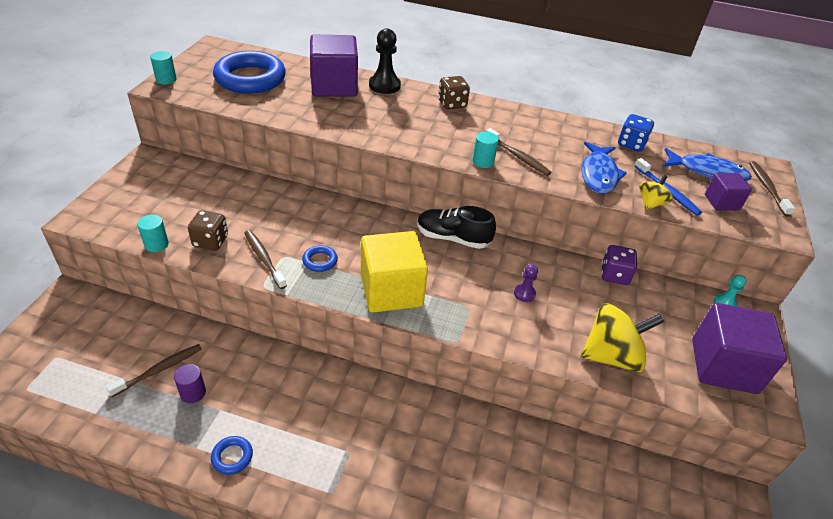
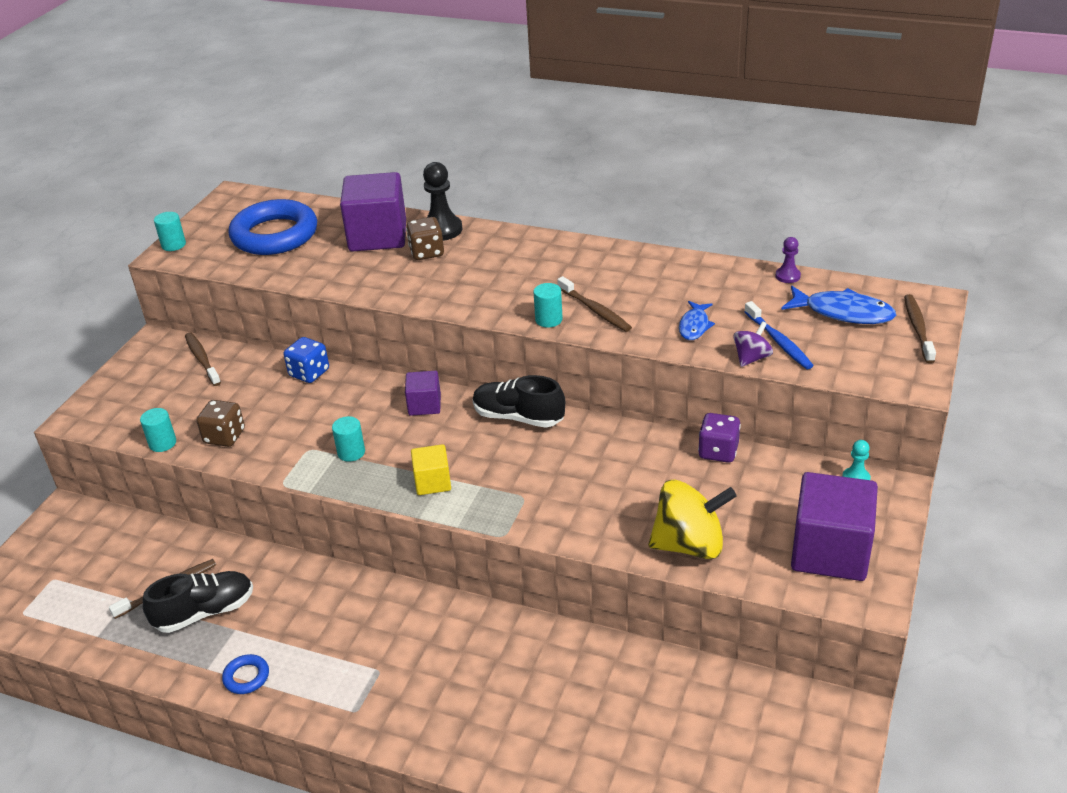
camera: 10 degrees right, 5 degrees down
purple cylinder [174,364,206,403] -> black shoe [143,571,253,633]
brown toothbrush [245,230,287,289] -> brown toothbrush moved to [185,332,221,386]
blue ring [302,245,338,272] -> turquoise cylinder [332,416,365,462]
yellow cube [361,231,428,313] -> yellow cube [411,444,451,495], size x0.52
brown dice [438,76,470,110] -> brown dice moved to [406,217,444,260]
purple pawn [514,264,538,302] -> purple pawn moved to [775,237,801,283]
blue fish [581,142,627,194] -> blue fish [679,301,715,340], size x0.61
blue dice [618,114,654,152] -> blue dice moved to [284,337,329,383]
yellow spinning top [639,175,673,210] -> purple spinning top [733,321,773,367]
purple cube [705,173,752,211] -> purple cube moved to [405,371,441,416]

